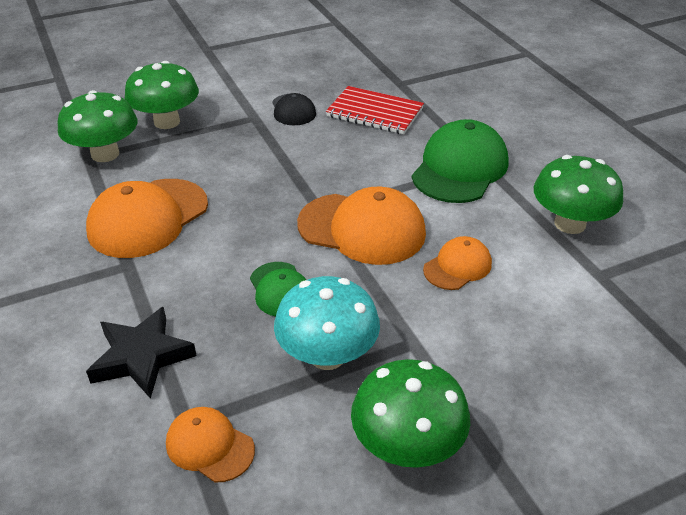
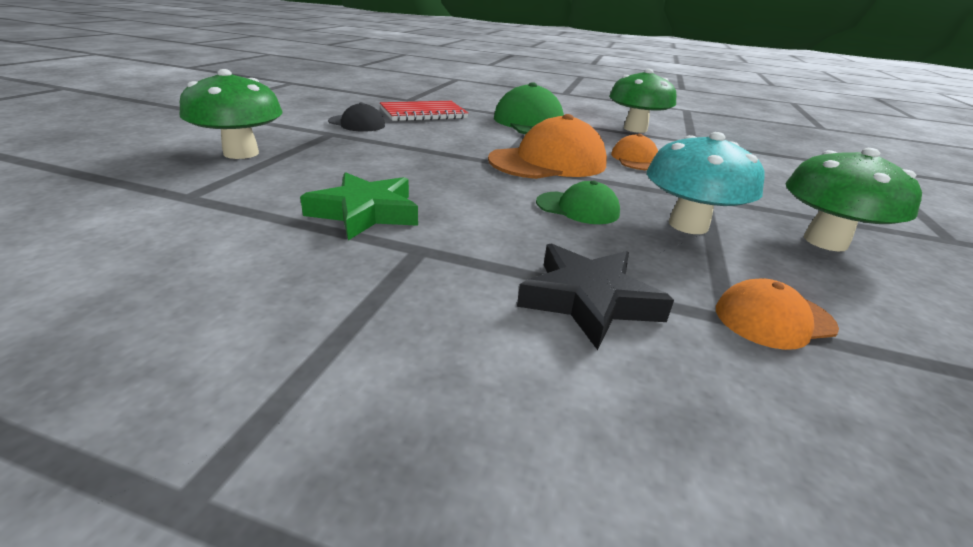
camera: 50 degrees left, 10 degrees down
green mushroom [58,90,138,162] -> none
orange cap [86,179,208,258] -> green star [300,172,418,240]

